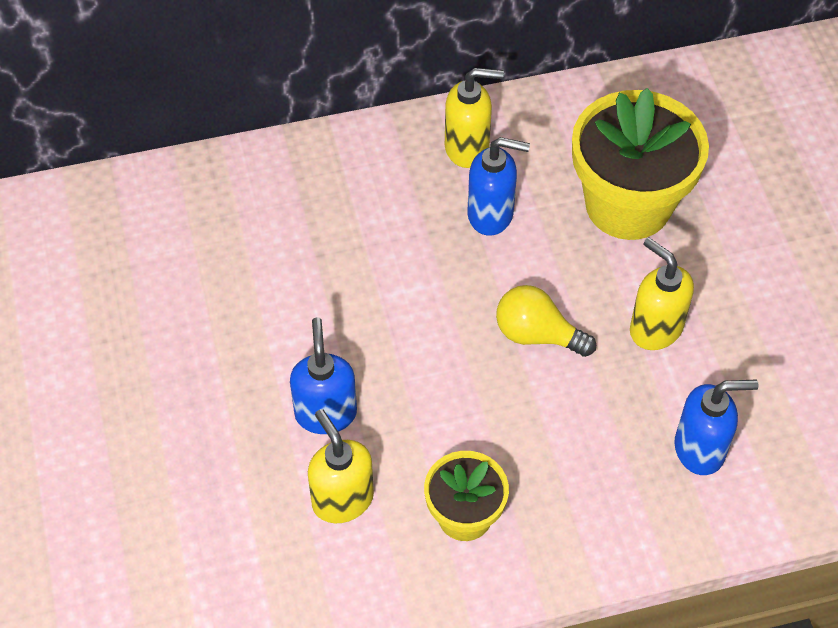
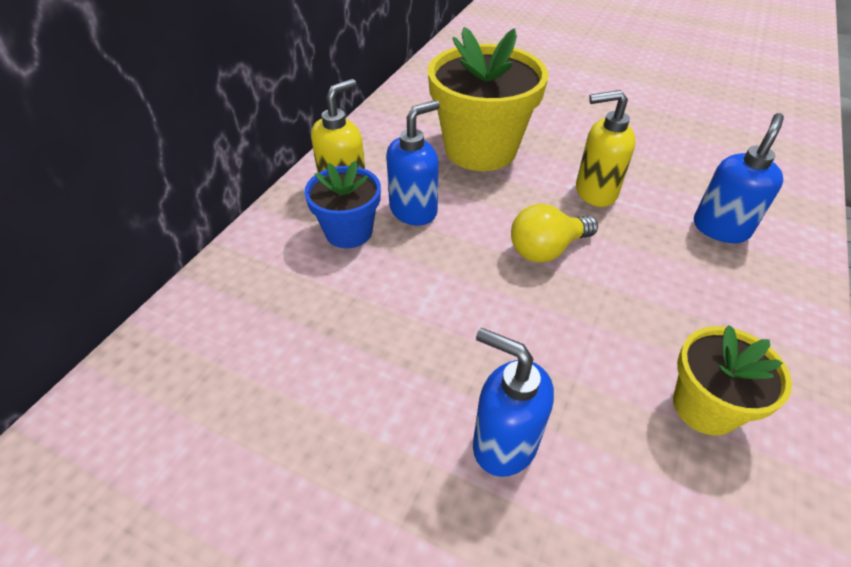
camera: 50 degrees left, 10 degrees down
yellow soap dispenser [308,409,374,523] -> none
none -> blue flower pot [304,161,381,248]

